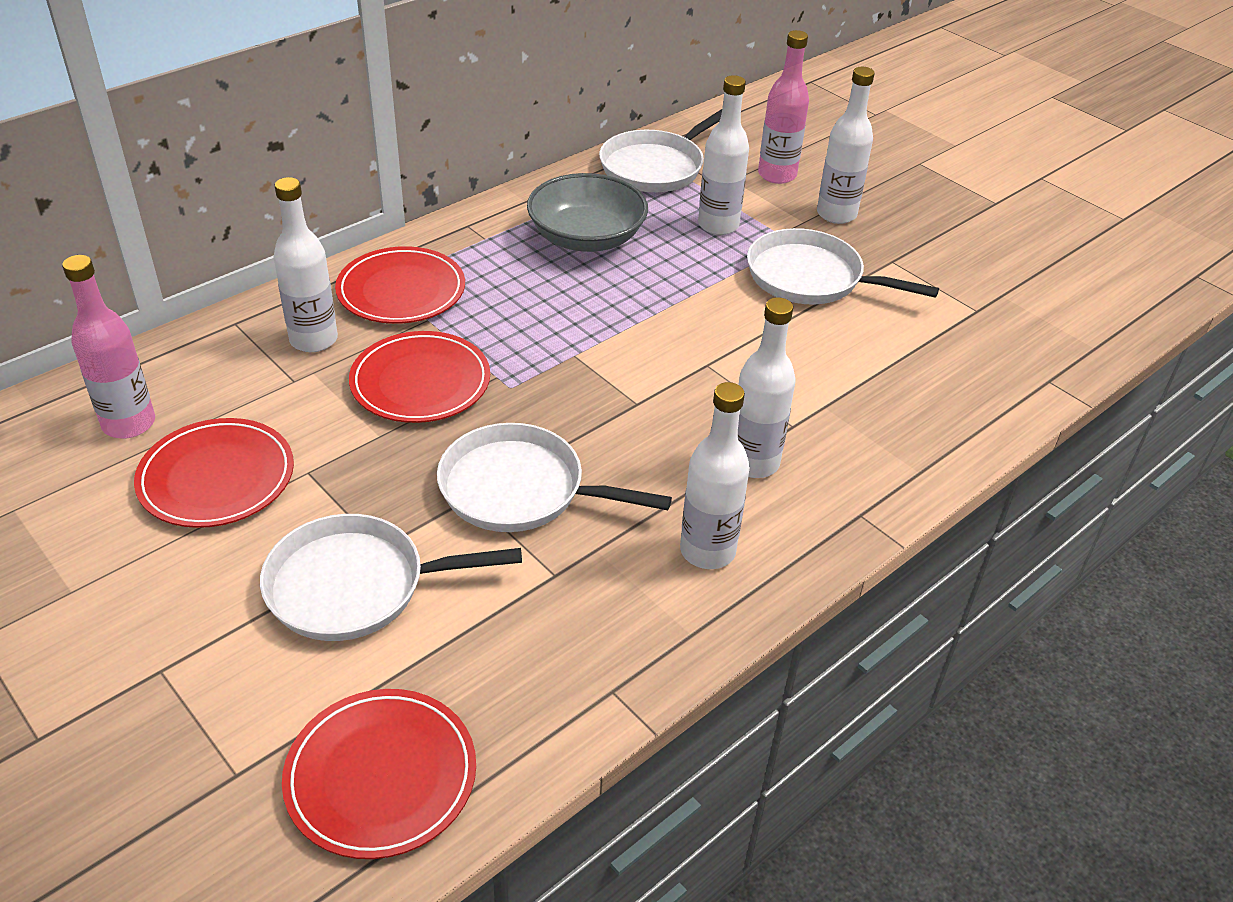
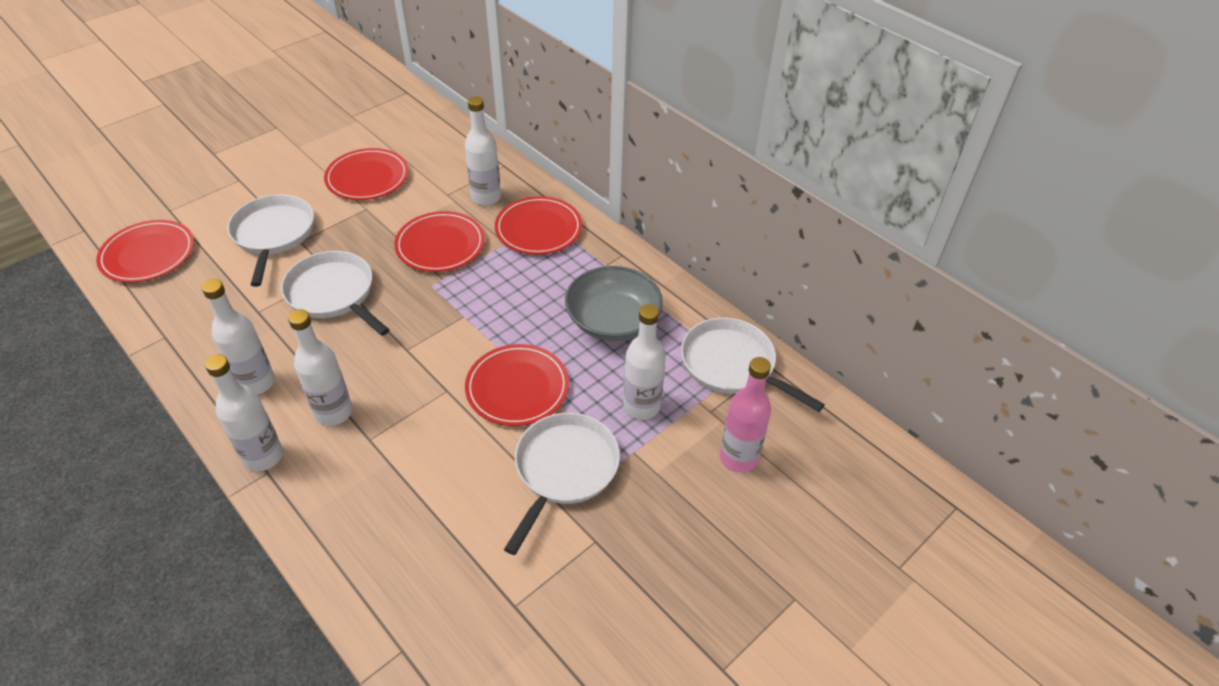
camera: 90 degrees right, 5 degrees up
pink bottle [62,255,155,438] -> none
white pan [437,423,672,532] -> white pan turned 60 degrees counterclockwise [281,251,390,336]
white bottle [817,67,875,224] -> white bottle moved to [205,354,283,472]
none -> red plate [465,344,569,426]

